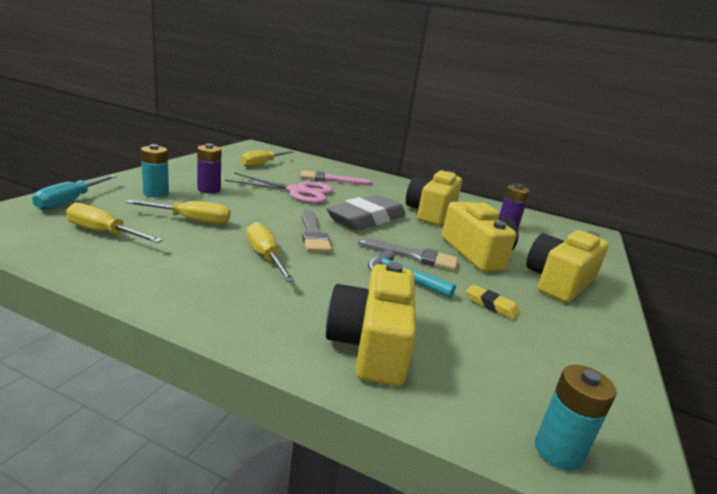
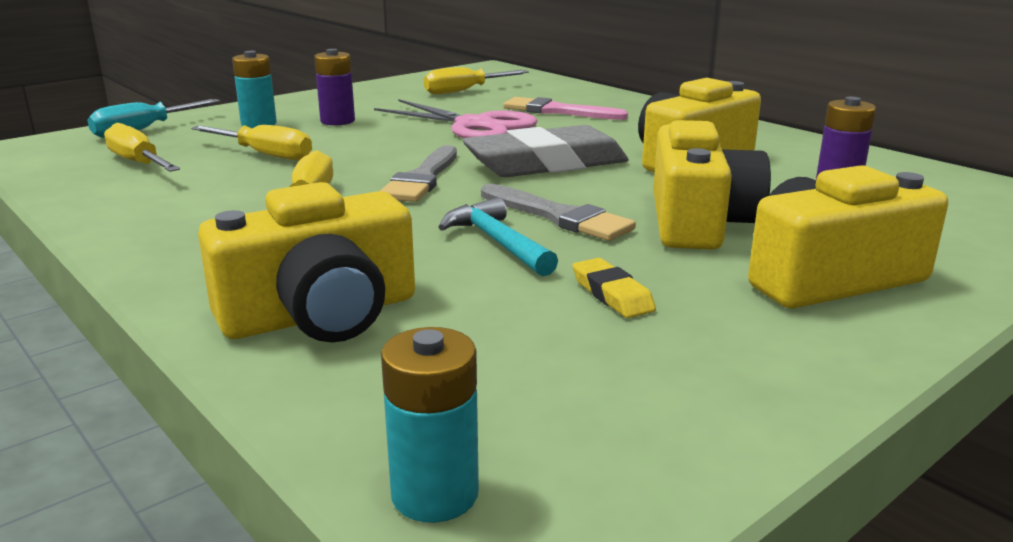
camera: 30 degrees right, 0 degrees up
yellow camera [326,262,416,386] -> yellow camera turned 150 degrees counterclockwise [198,182,415,343]

